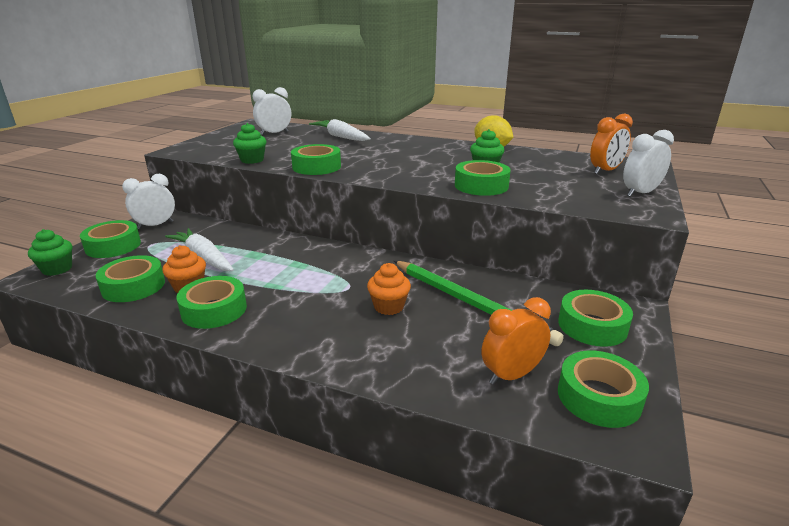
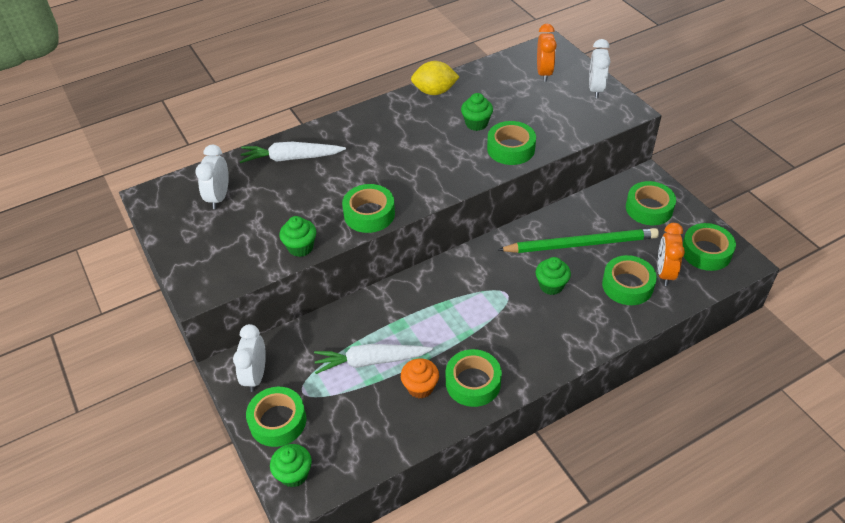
camera: 50 degrees left, 20 degrees up
green tape [95,255,165,302] -> green tape moved to [602,255,657,305]
orange cupcake [367,263,411,315] -> green cupcake [536,257,571,295]

